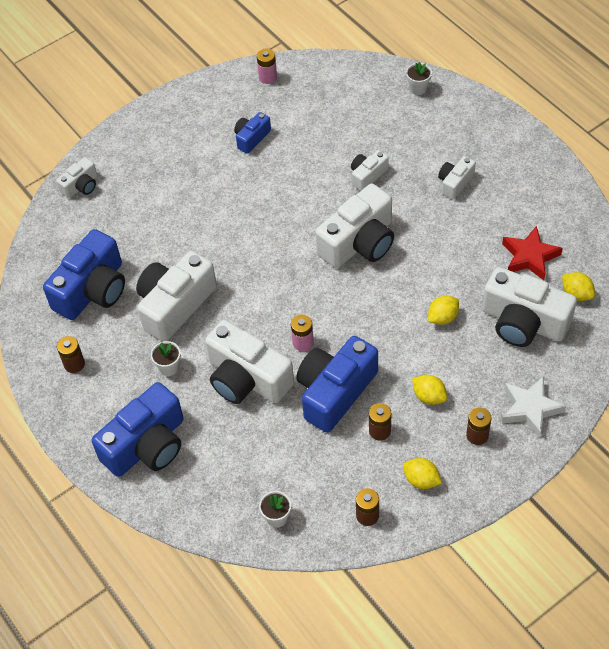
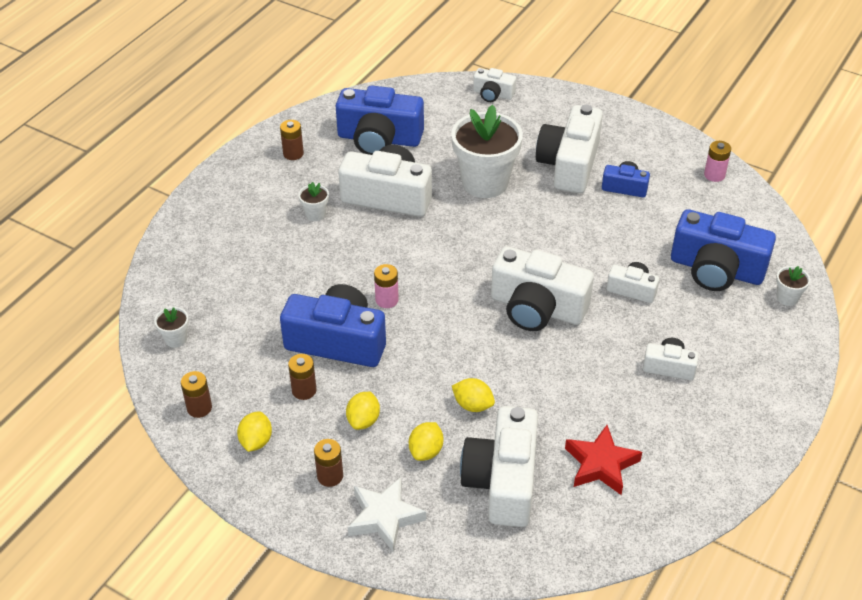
camera: 65 degrees right, 10 degrees down
blue camera [92,382,184,477] -> blue camera moved to [671,209,776,291]
white camera [205,320,294,404] -> white camera moved to [536,105,603,194]
yellow lemon [562,272,595,301] -> yellow lemon moved to [409,422,443,461]
none -> white flower pot [451,105,523,198]

